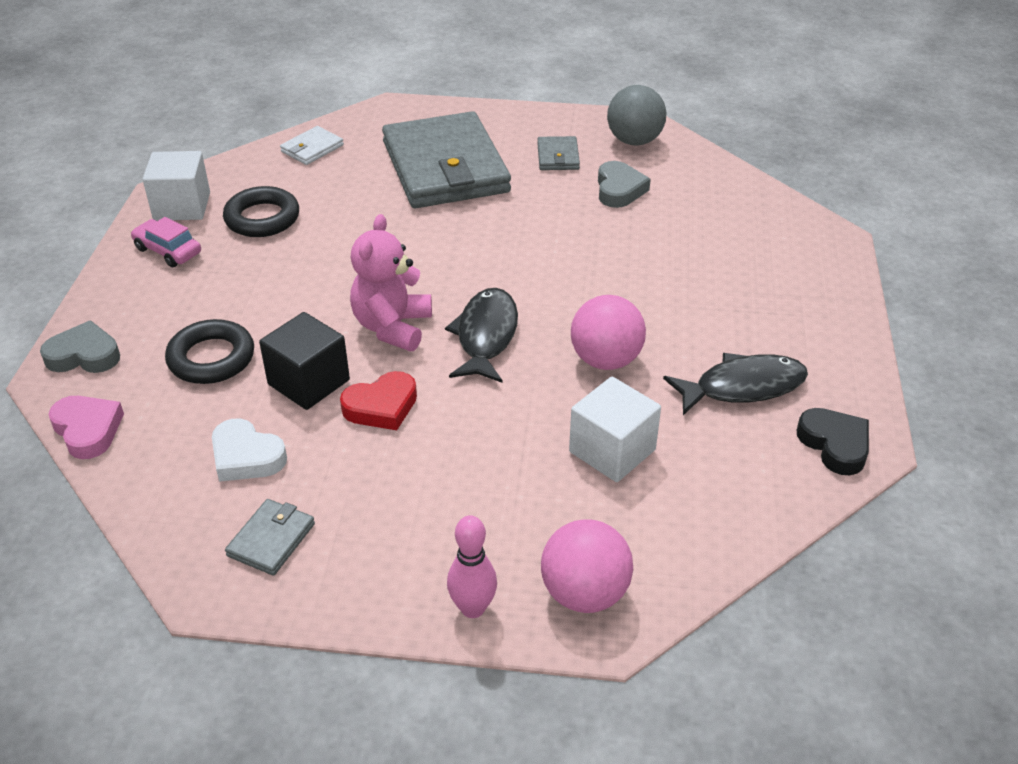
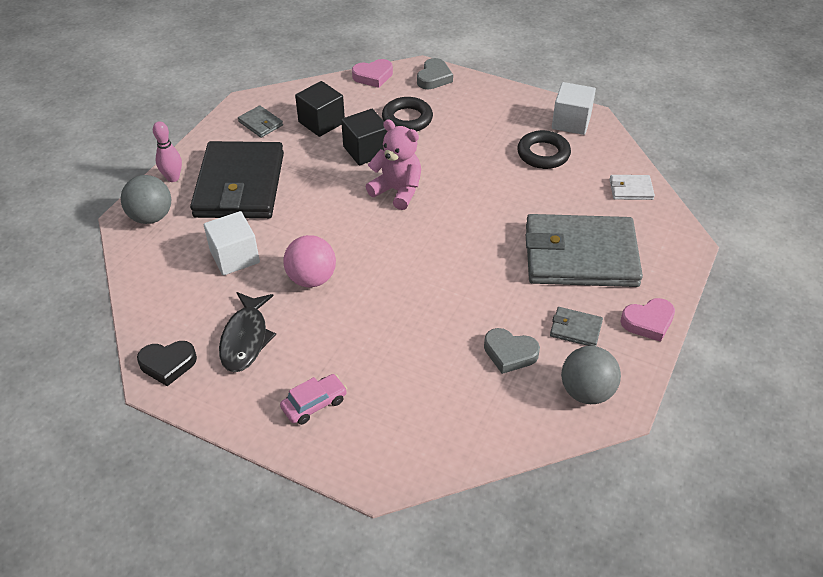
camera: 110 degrees right, 5 degrees up
pink car [131,217,201,267] -> pink car moved to [280,374,347,425]
white heart [212,419,287,482] -> black cube [295,81,345,137]
white wallet [280,126,344,165] -> white wallet turned 60 degrees counterclockwise [609,175,655,200]
red heart [340,371,417,430] -> none
black fish [445,288,518,383] -> none
pink ball [541,520,633,613] -> grey ball [120,175,171,224]
none -> black wallet [190,141,284,219]
none -> pink heart [620,298,675,342]

